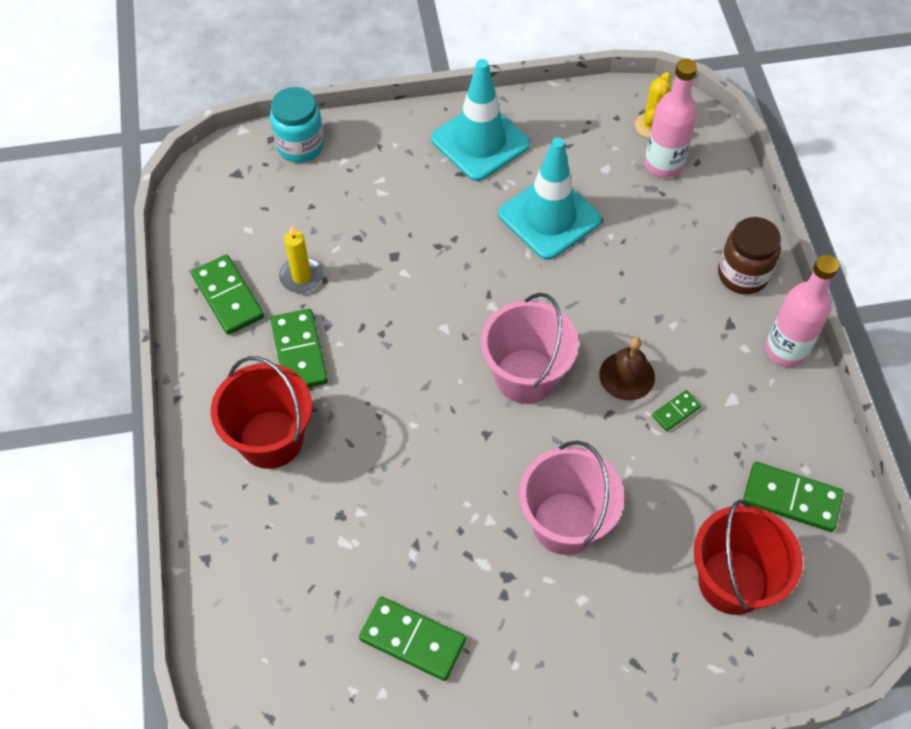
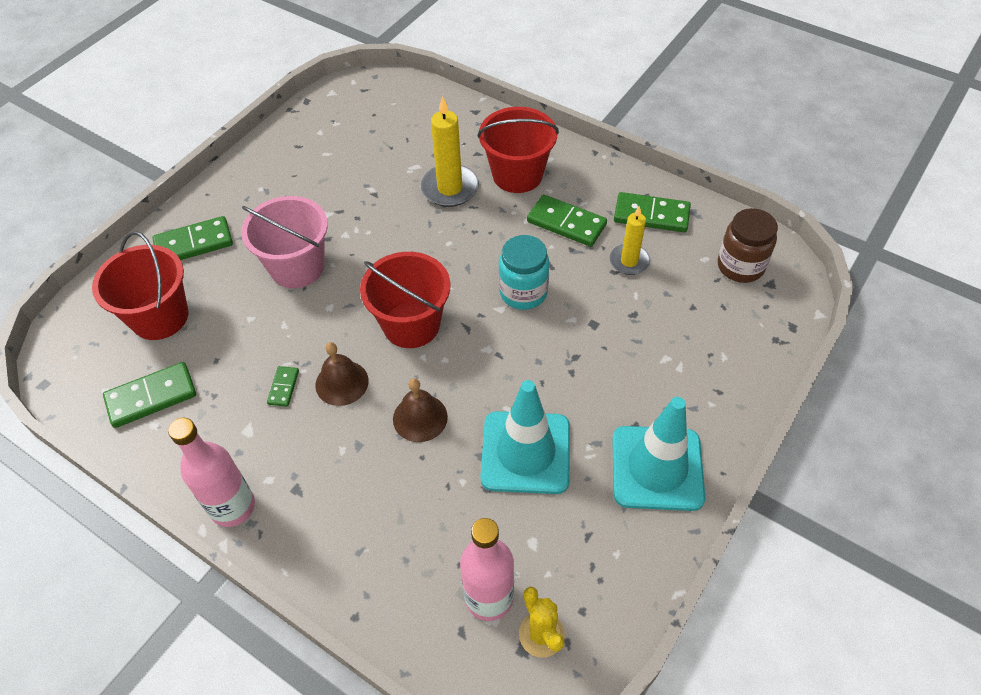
camera: 135 degrees right, 5 degrees down
turquoise jar [270,87,324,163] -> turquoise jar moved to [499,235,550,310]
green domino [359,597,466,681] -> green domino moved to [152,216,233,260]
pink bucket [481,293,579,404] -> red bucket [360,252,451,348]
brown jar [718,217,781,294] -> brown jar moved to [718,208,778,283]
none -> brown bell [393,378,448,442]
none -> yellow candle [421,96,479,207]

